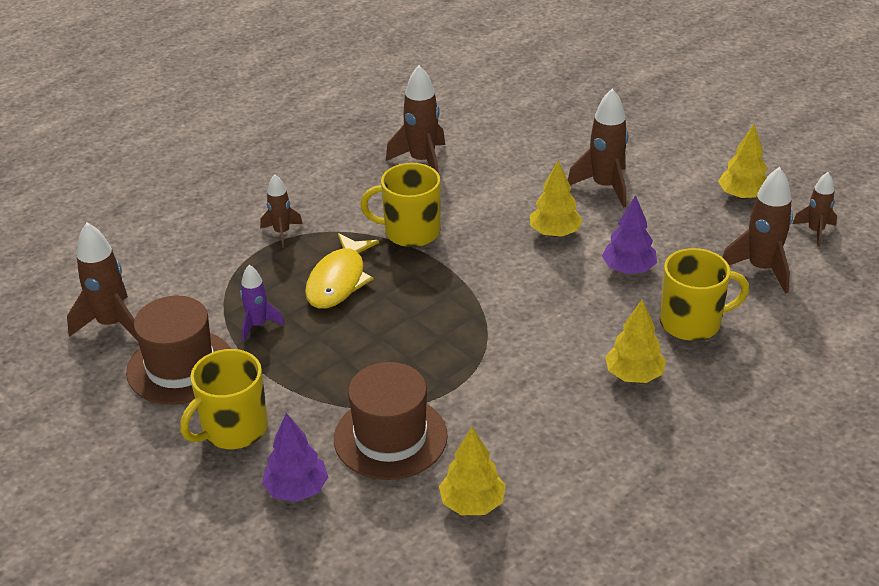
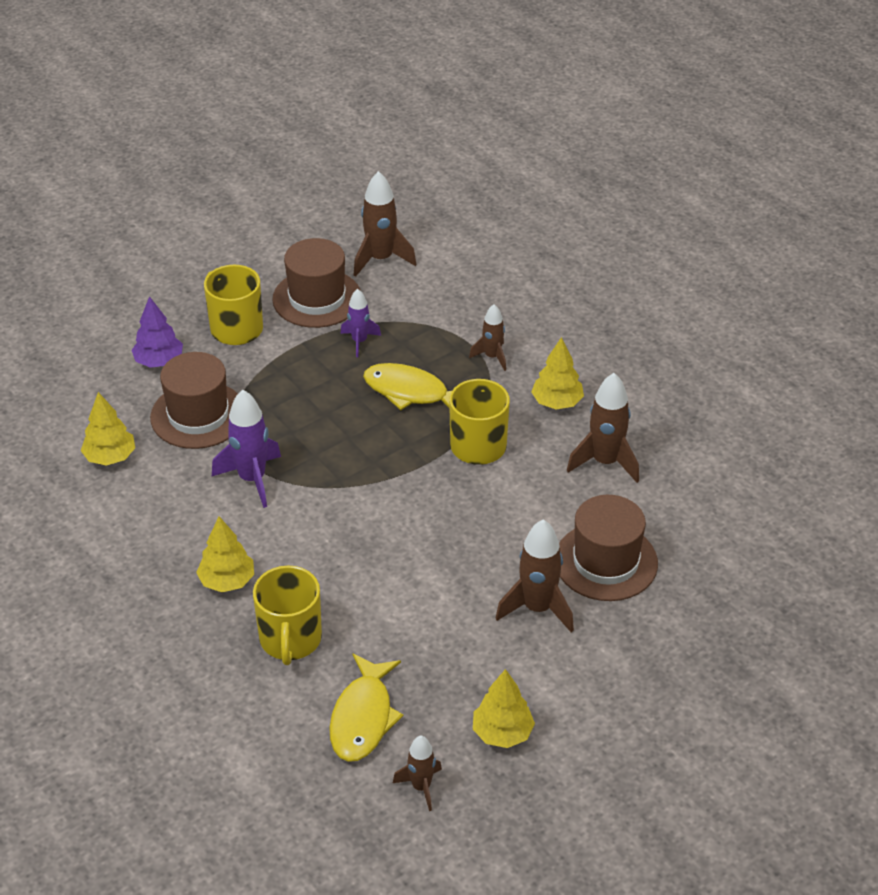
camera: 95 degrees right, 5 degrees up
yellow tree [530,160,583,237] -> yellow tree moved to [531,337,584,409]
purple tree [602,195,657,274] -> none
brown rocket [722,167,793,294] -> yellow fish [329,653,403,762]
none -> purple rocket [212,390,281,508]
none -> brown hat [559,495,658,601]

